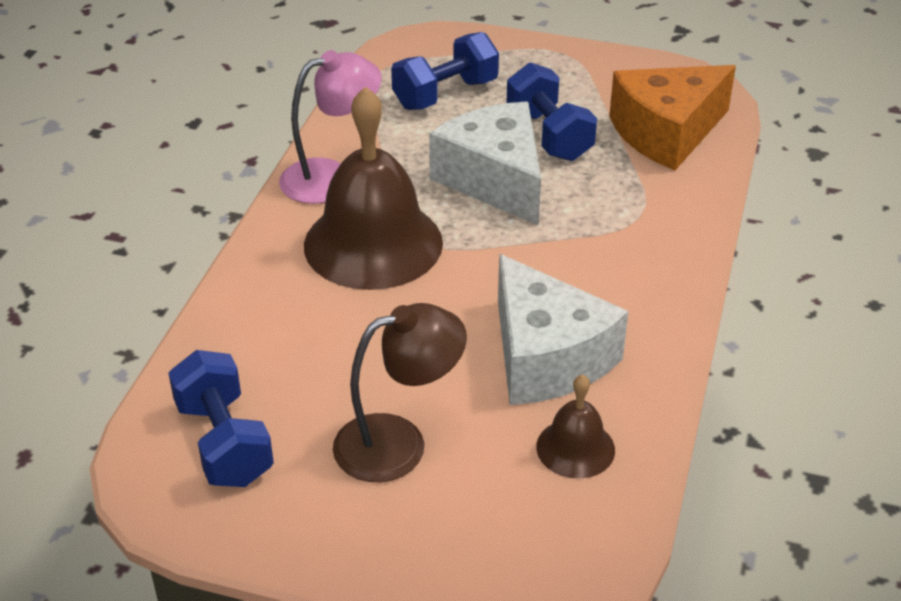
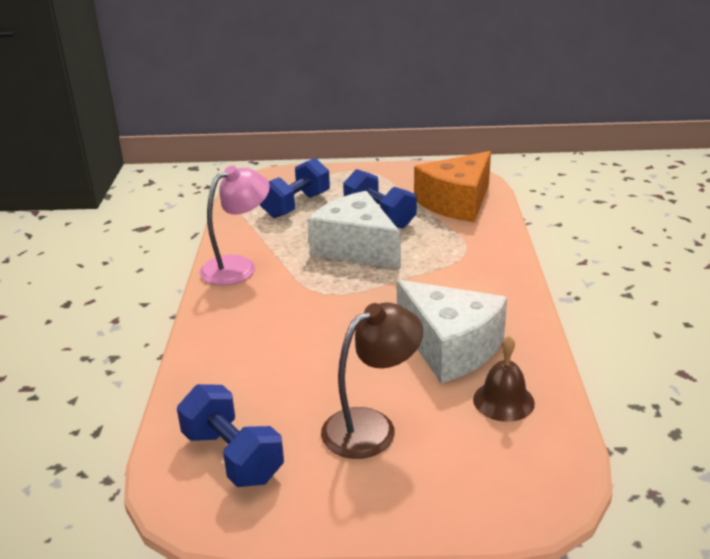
camera: 15 degrees left, 10 degrees down
brown bell [304,86,443,290] -> none

